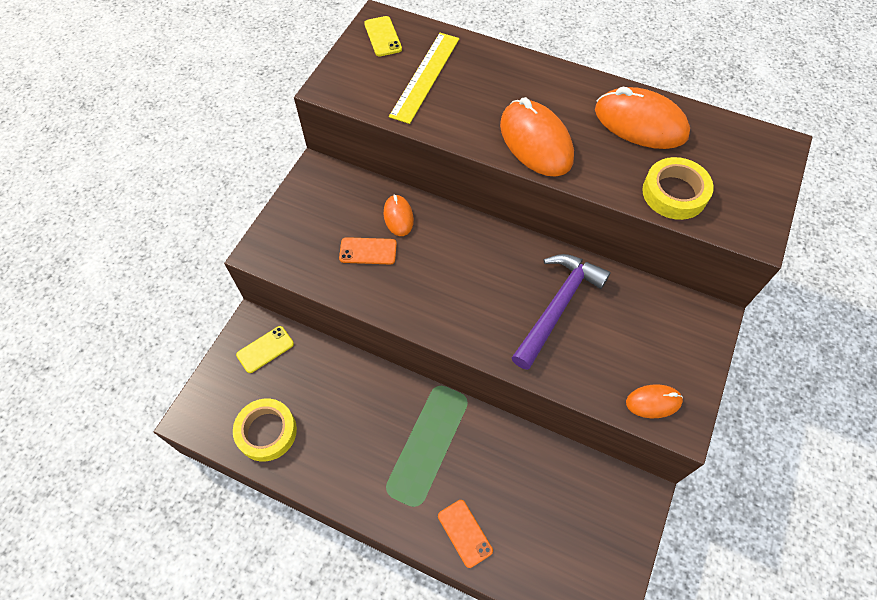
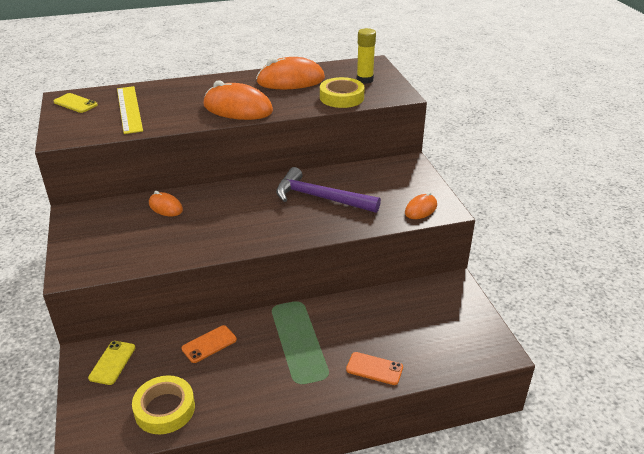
camera: 40 degrees left, 25 degrees down
orange phone [339,237,397,264] -> orange phone moved to [181,325,237,363]
purple hammer [512,254,611,370] -> purple hammer turned 60 degrees counterclockwise [276,167,381,213]
none -> yellow glue stick [357,28,376,84]

